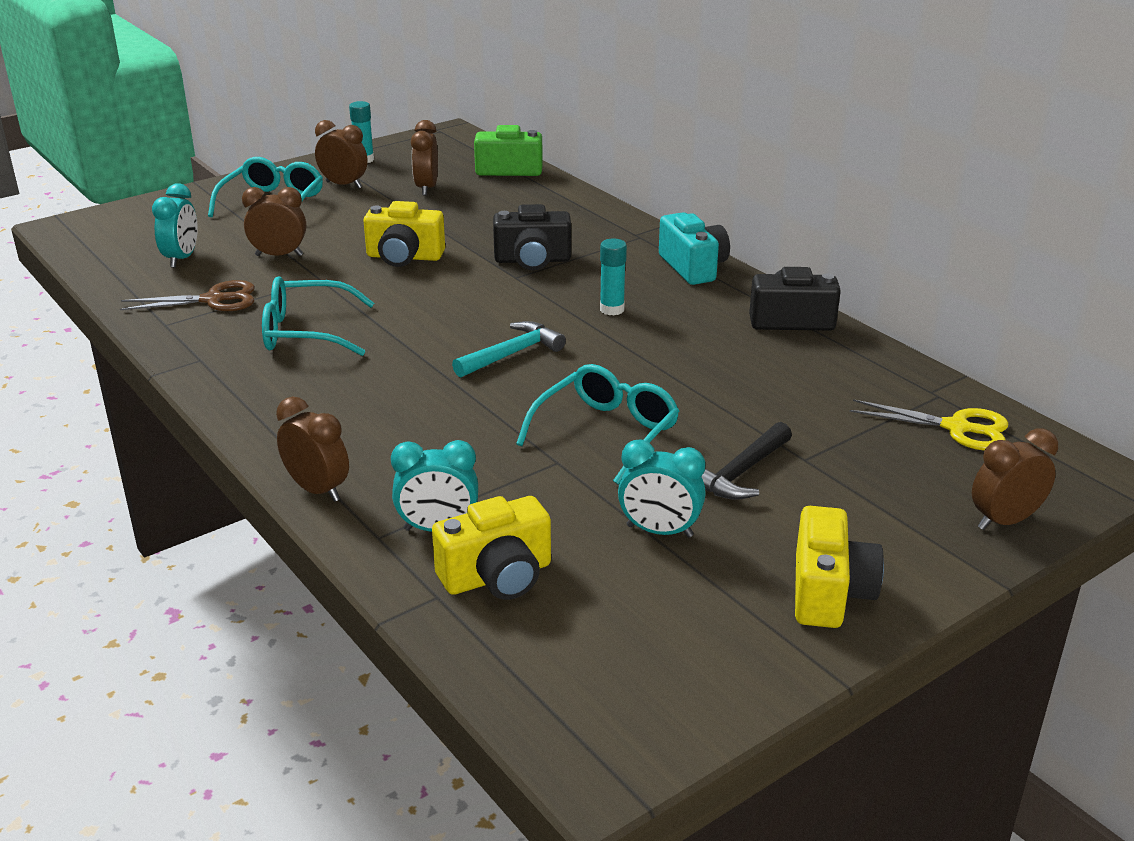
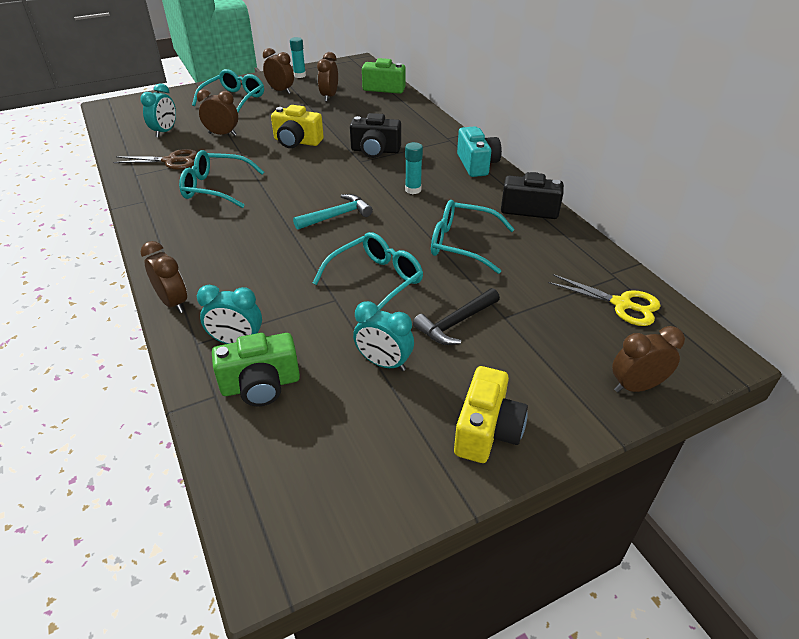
camera: 10 degrees right, 10 degrees up
yellow camera [432,496,551,600] -> green camera [212,333,300,406]
none -> turquoise glasses [431,200,515,274]

